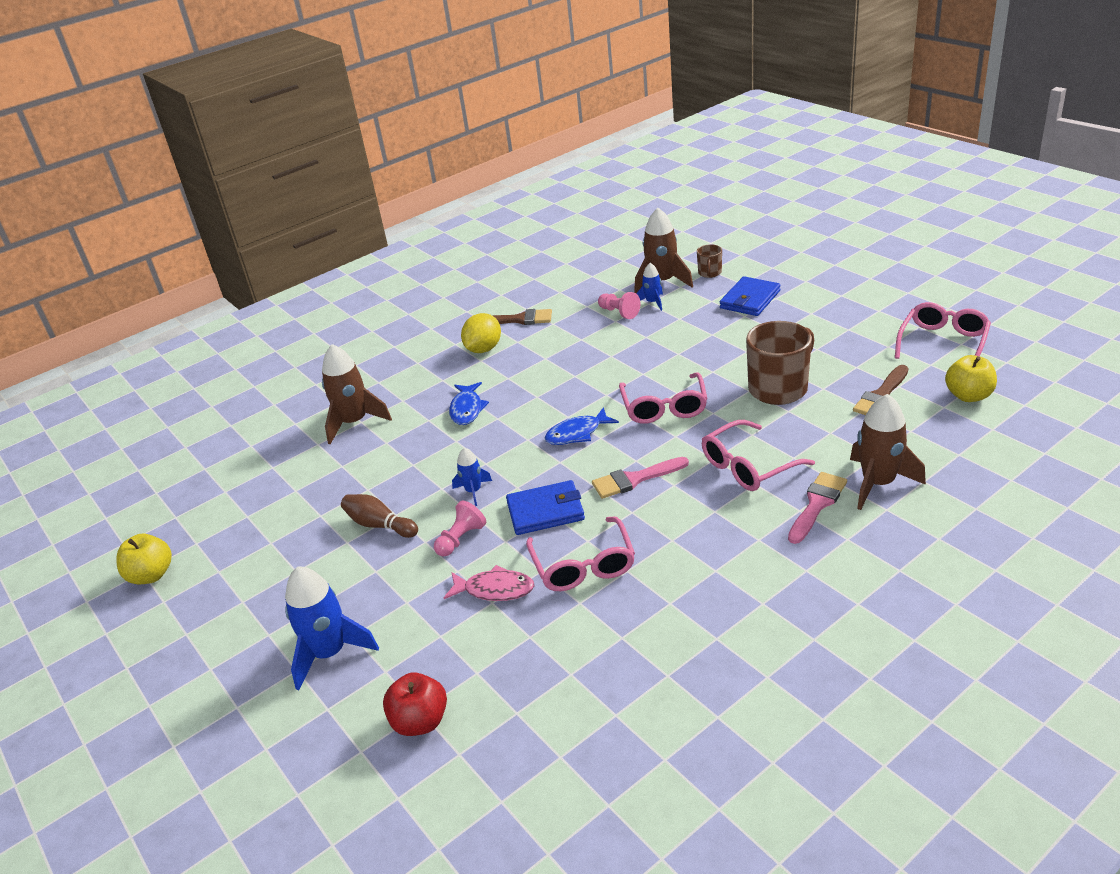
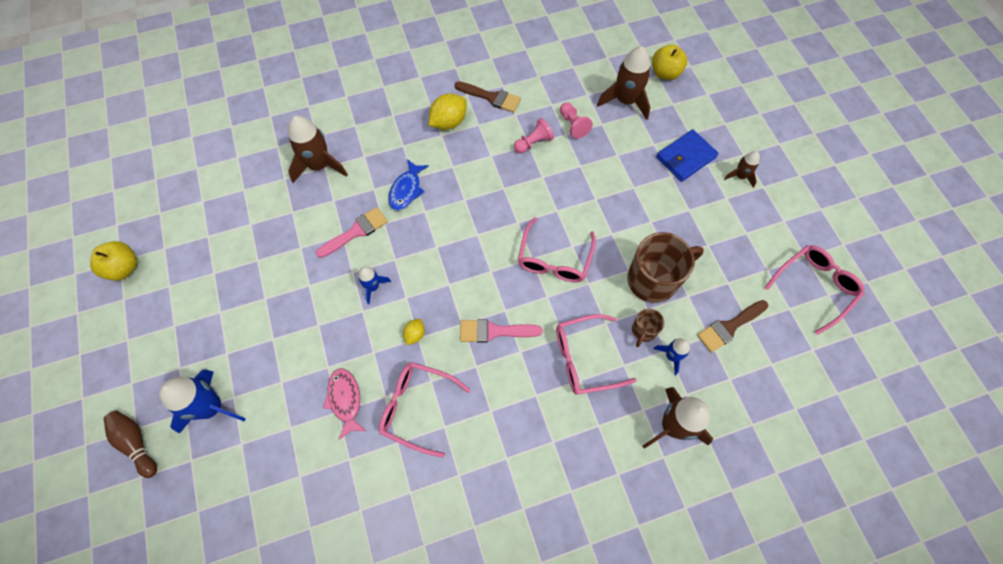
camera: 15 degrees right, 30 degrees up
brown bowling pin [341,494,418,538] -> brown bowling pin moved to [104,411,157,478]
red apple [383,673,447,736] -> none
pink pawn [434,501,486,556] -> pink pawn moved to [514,118,554,153]
pink fish [444,565,535,601] -> pink fish turned 135 degrees counterclockwise [323,368,366,440]
blue wallet [506,480,585,535] -> yellow lemon [403,319,425,345]
pink glasses [526,517,635,591] -> pink glasses turned 105 degrees clockwise [379,362,471,458]
blue fish [545,407,619,445] -> none
blue rocket [636,263,663,311] -> blue rocket moved to [653,338,690,375]
brown mug [697,244,722,278] -> brown mug moved to [632,308,664,347]
pink brush [788,472,847,544] -> pink brush moved to [316,207,388,258]
yellow apple [945,355,997,402] -> yellow apple moved to [652,45,687,80]
none -> brown rocket [724,151,760,188]

